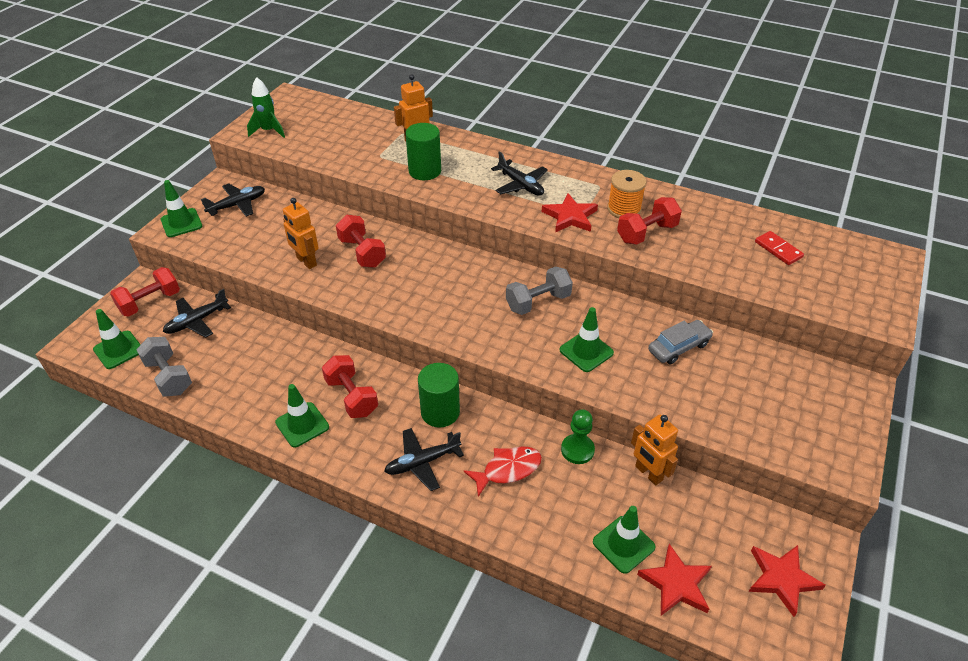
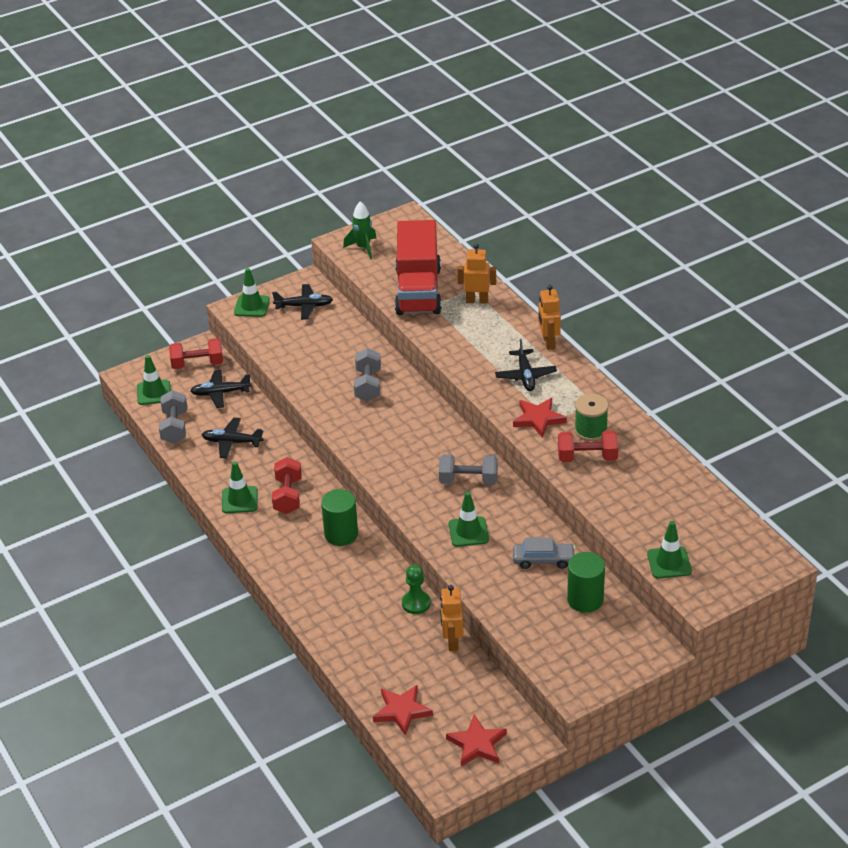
camera: 35 degrees right, 5 degrees down
orange robot [283,198,319,269] -> orange robot moved to [538,285,561,350]
red dumbbell [336,215,386,268] -> grey dumbbell [354,348,381,402]
black plane [384,428,464,491] -> black plane moved to [202,418,263,458]
green cylinder [405,123,441,180] -> green cylinder moved to [567,552,605,613]
red fish [464,446,542,497] -> none
green traffic cone [593,506,656,574] -> green traffic cone moved to [647,521,692,578]
orange spool [607,170,646,218] -> green spool [574,394,609,441]
red domino [755,231,804,265] -> none
none -> red truck [395,220,442,315]

